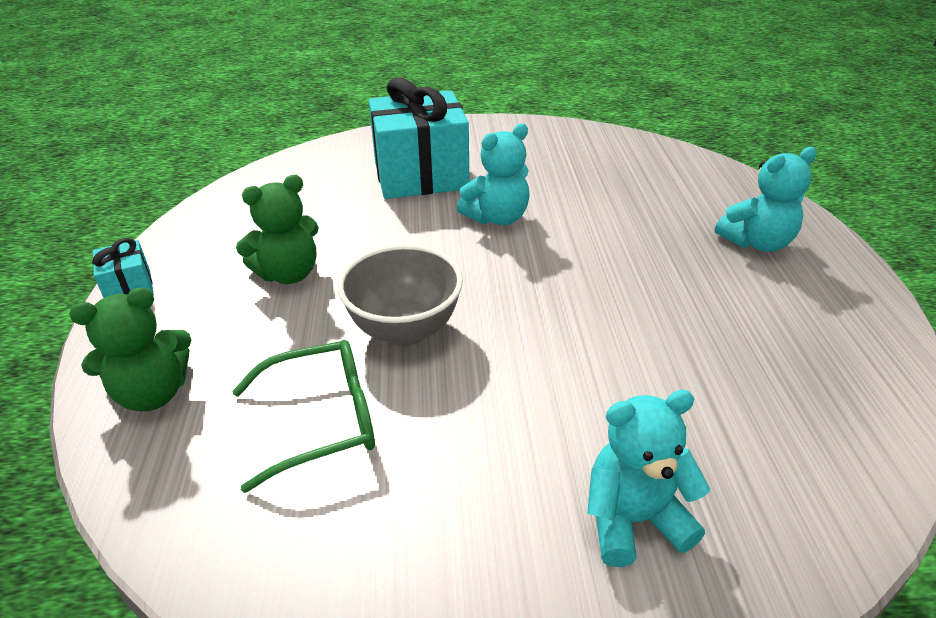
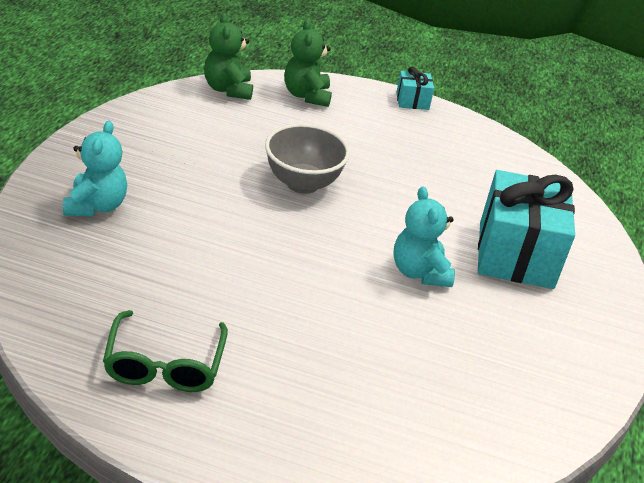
camera: 105 degrees right, 0 degrees up
green glasses [232,340,375,493] -> green glasses moved to [103,310,228,392]
green teddy bear [236,175,319,284] -> green teddy bear moved to [204,13,253,100]
turquoise teddy bear [715,147,817,252] -> none

